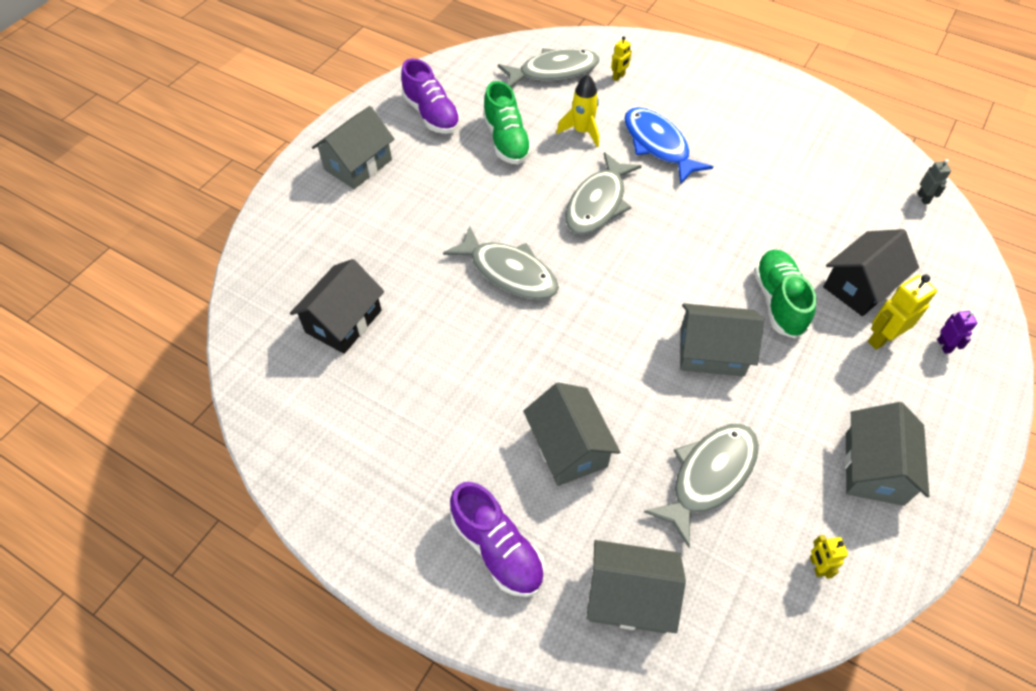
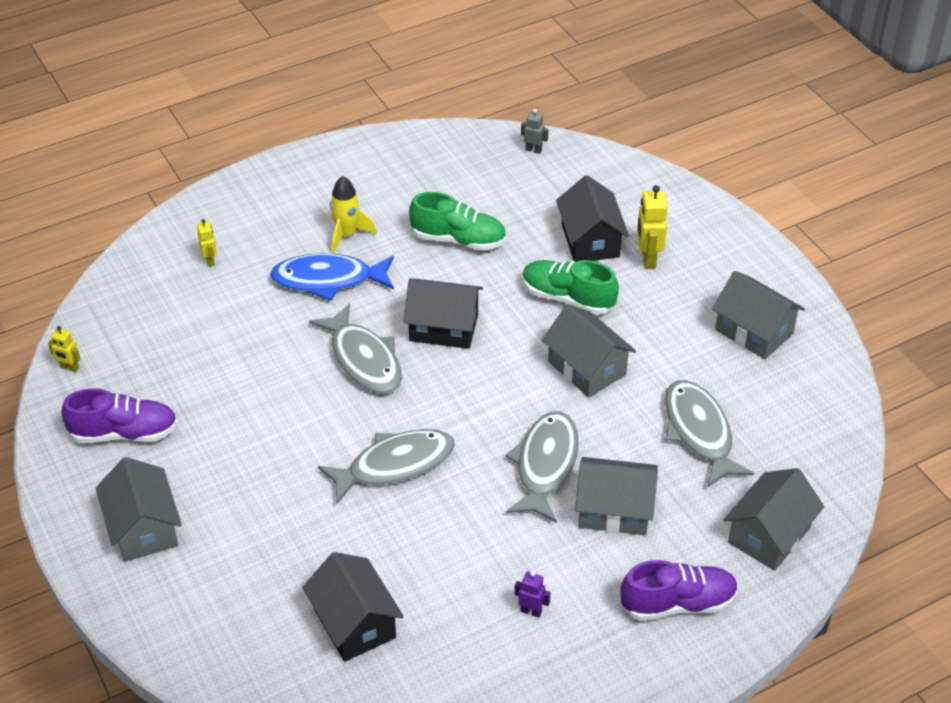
camera: 60 degrees left, 10 degrees down
green shoe [483,81,532,164] -> green shoe moved to [409,192,506,251]
grey fish [498,48,600,87] -> grey fish moved to [506,411,579,523]
yellow rocket [556,74,599,147] -> yellow rocket moved to [330,176,377,253]
grey house [680,303,764,377] -> grey house turned 75 degrees counterclockwise [542,304,636,398]
yellow robot [810,535,848,579] -> yellow robot moved to [48,326,80,372]
purple robot [937,310,977,354] -> purple robot moved to [515,571,550,618]
none -> black house [403,279,483,349]

